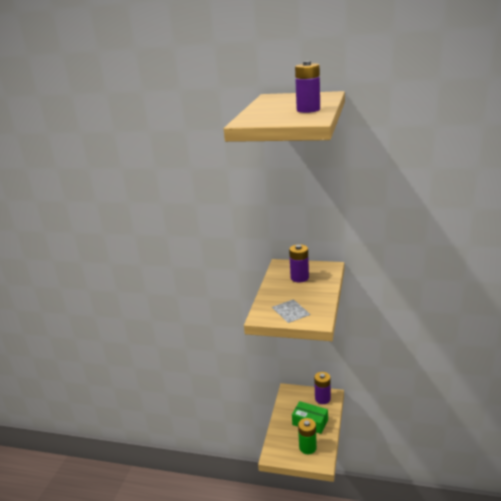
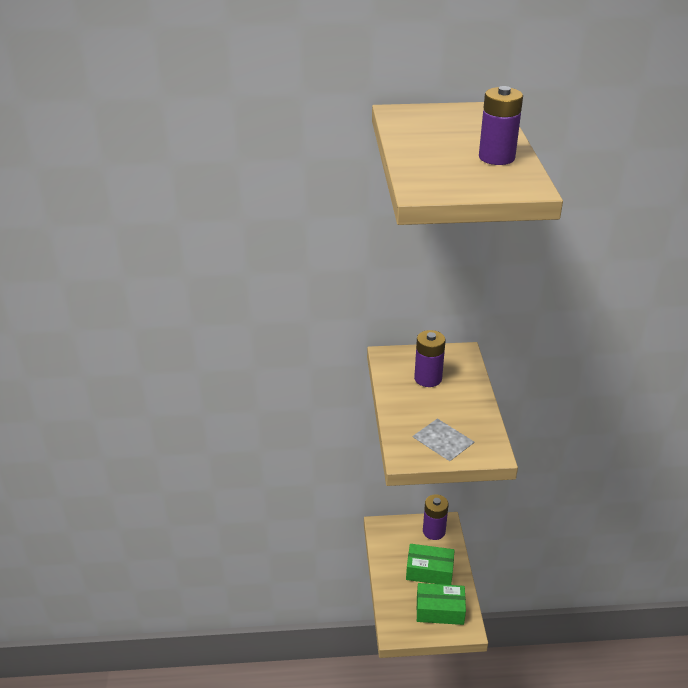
camera: 20 degrees left, 10 degrees up
green battery [298,418,317,454] -> green box [417,583,466,625]

